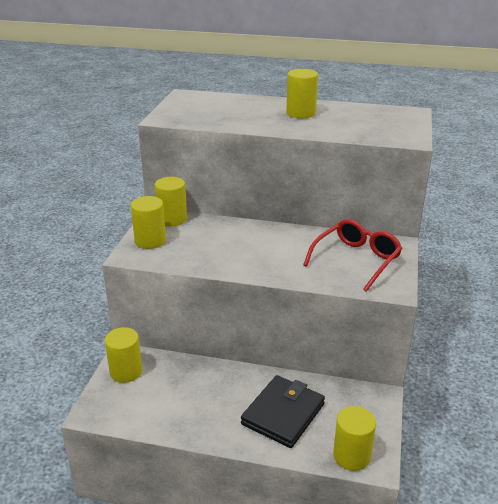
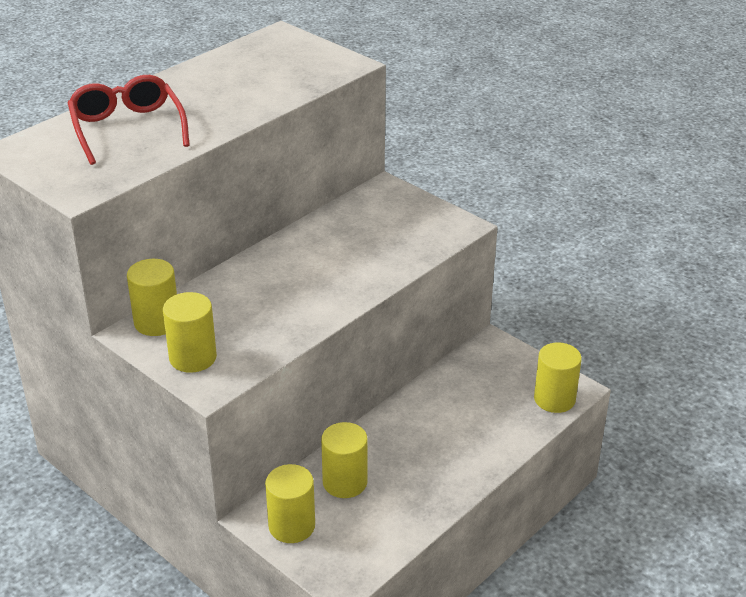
camera: 60 degrees left, 5 degrees up
black wallet [241,375,325,448] -> none
yellow cylinder [286,69,318,118] -> yellow cylinder moved to [321,422,368,498]
red glasses [303,219,402,292] -> red glasses moved to [68,75,190,165]

